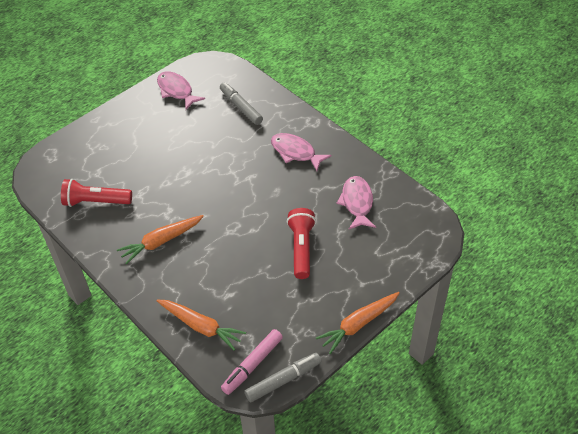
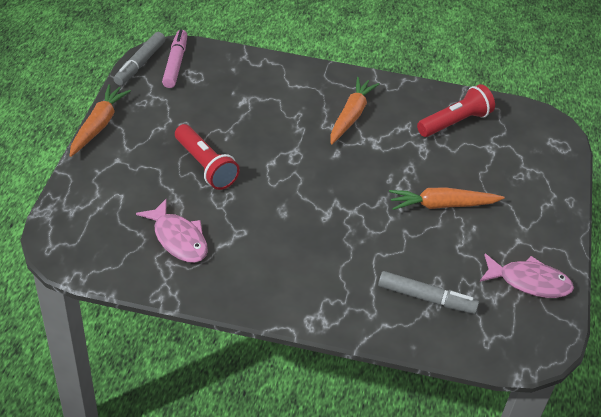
camera: 140 degrees right, 5 degrees down
orange carrot [157,299,246,351] -> orange carrot moved to [389,187,505,210]
pink fish [271,133,331,171] -> none

